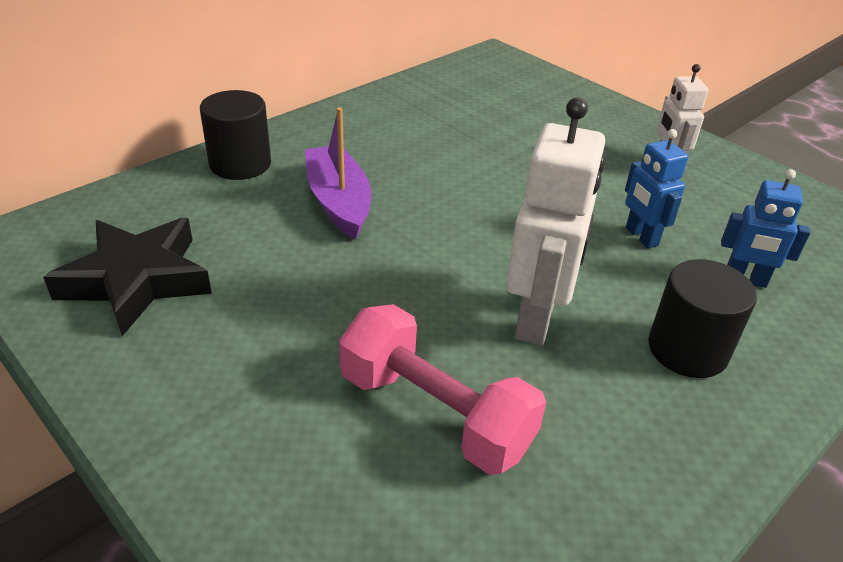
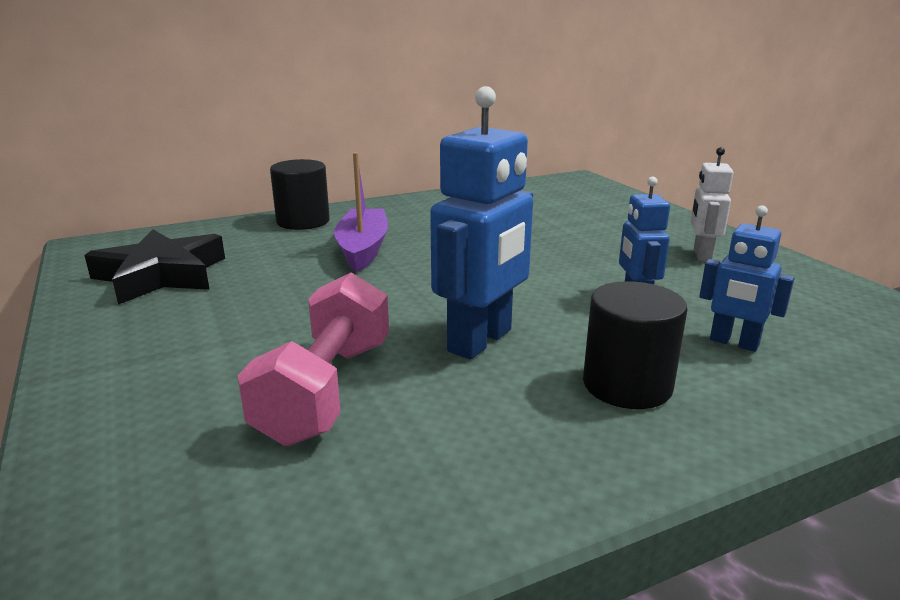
camera: 20 degrees right, 15 degrees down
pink dumbbell [339,304,546,475] -> pink dumbbell turned 45 degrees clockwise [238,272,389,446]
white robot [506,97,605,345] -> blue robot [430,86,533,359]

